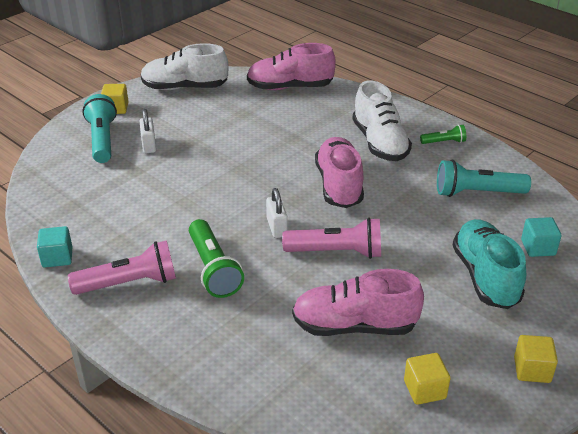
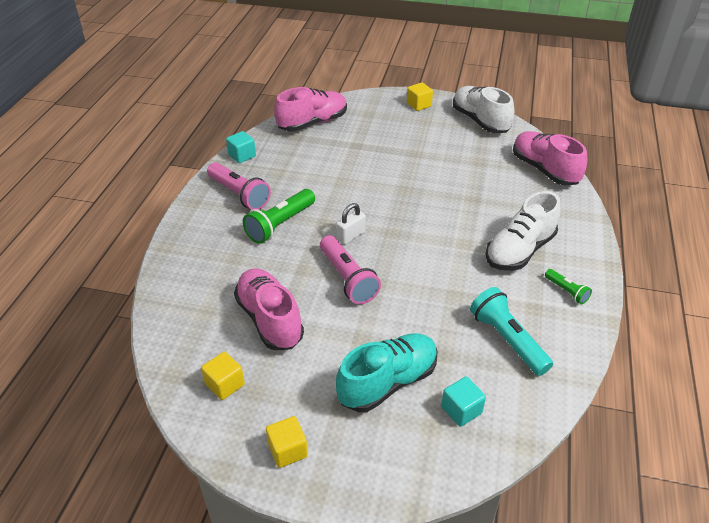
camera: 60 degrees right, 5 degrees up
turquoise flashlight [82,94,117,163] -> none
white padlock [140,109,156,153] -> none
pink shoe [315,137,364,208] -> pink shoe moved to [274,87,347,132]

